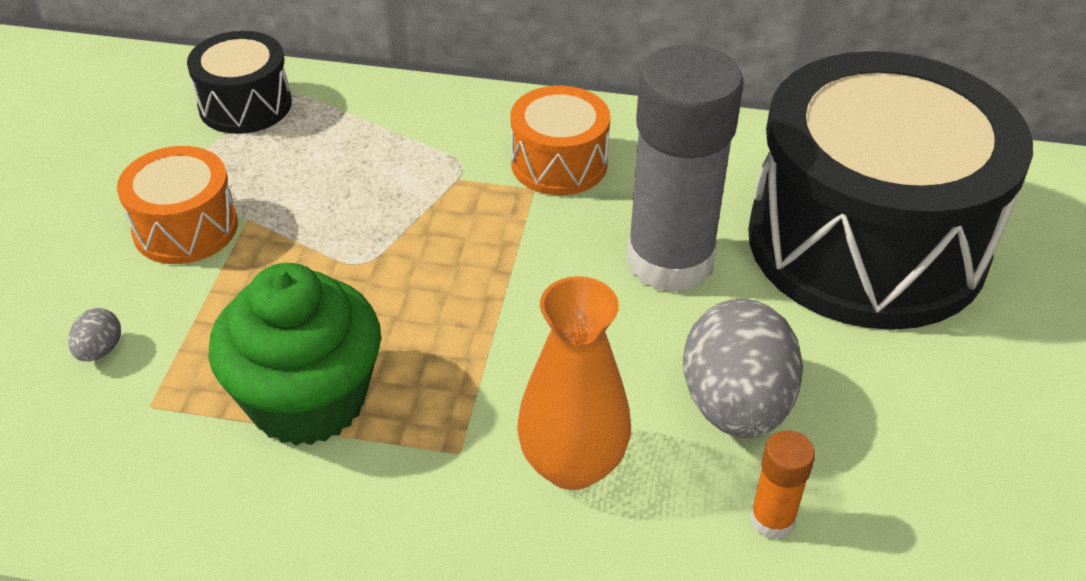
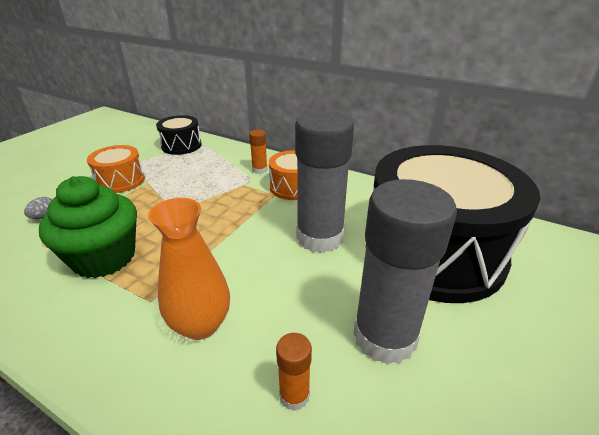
camera: 20 degrees right, 10 degrees down
grey egg [683,299,803,438] -> none
none -> orange glue stick [249,129,267,174]
none -> grey glue stick [353,179,457,365]

